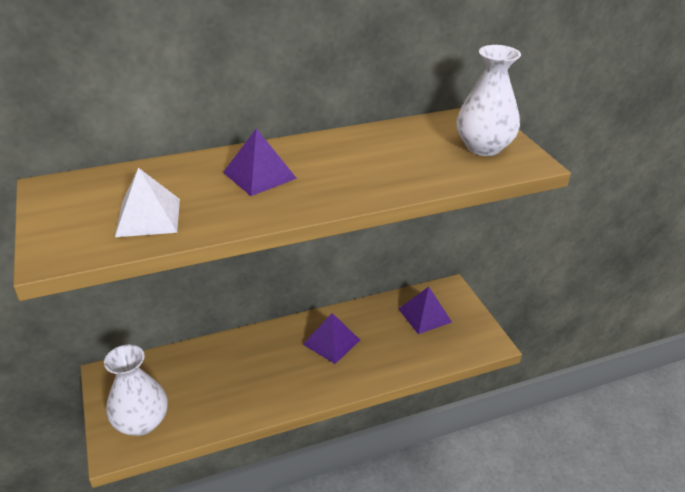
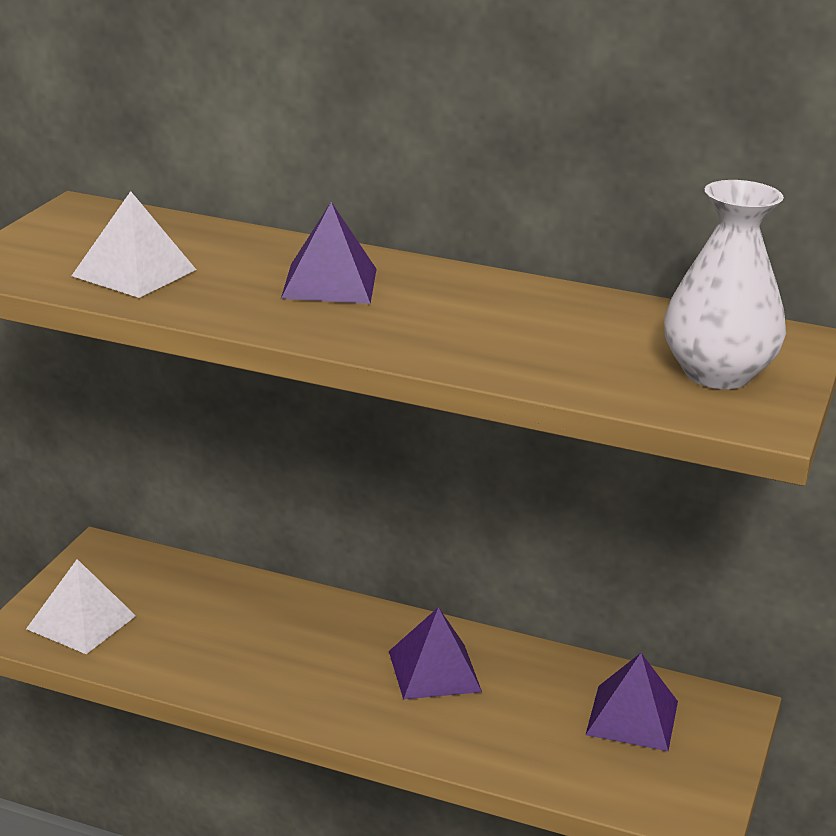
camera: 40 degrees right, 10 degrees down
white vase [104,345,168,436] -> white pyramid [26,559,136,654]

